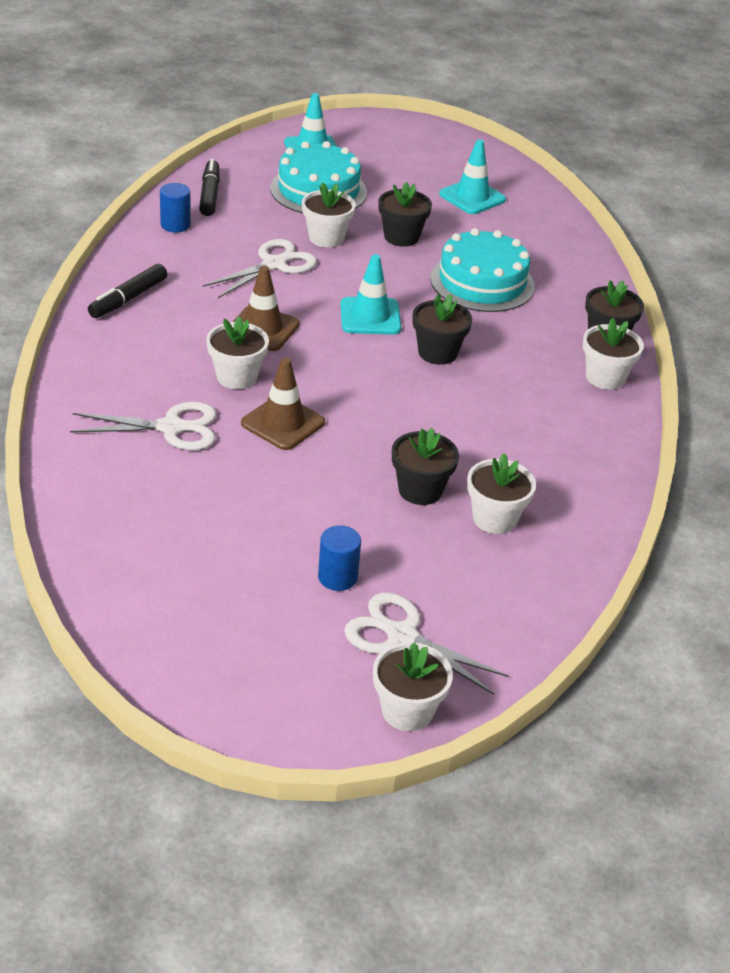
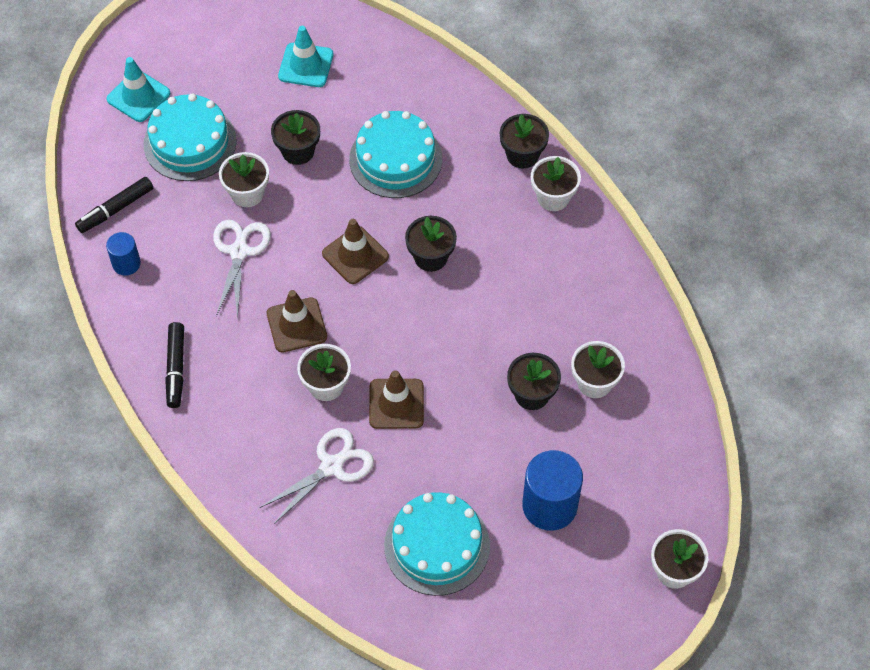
camera: 35 degrees left, 20 degrees up
black marker [199,159,220,216] -> black marker turned 90 degrees counterclockwise [75,177,153,233]
blue cylinder [318,525,361,591] -> blue cylinder [522,450,583,531], size x1.81
turquoise traffic cone [341,254,401,335] -> brown traffic cone [322,219,389,284]
white scissors [344,592,509,695] -> none
none -> turquoise cake [384,492,490,596]

